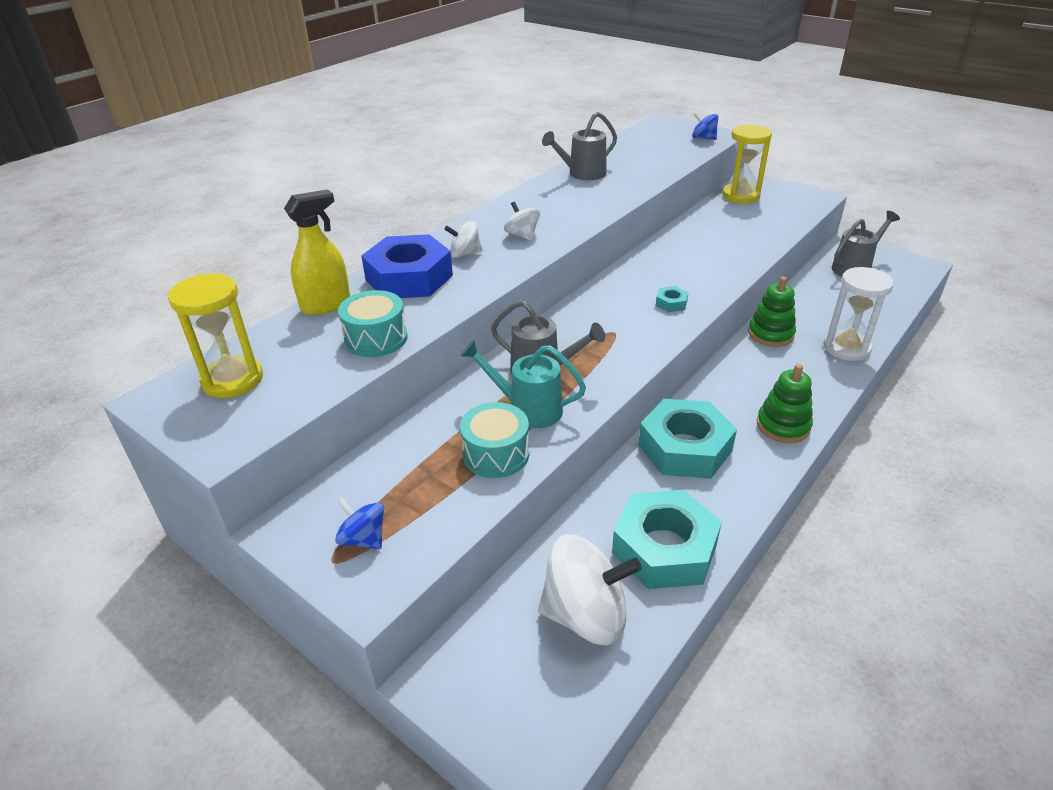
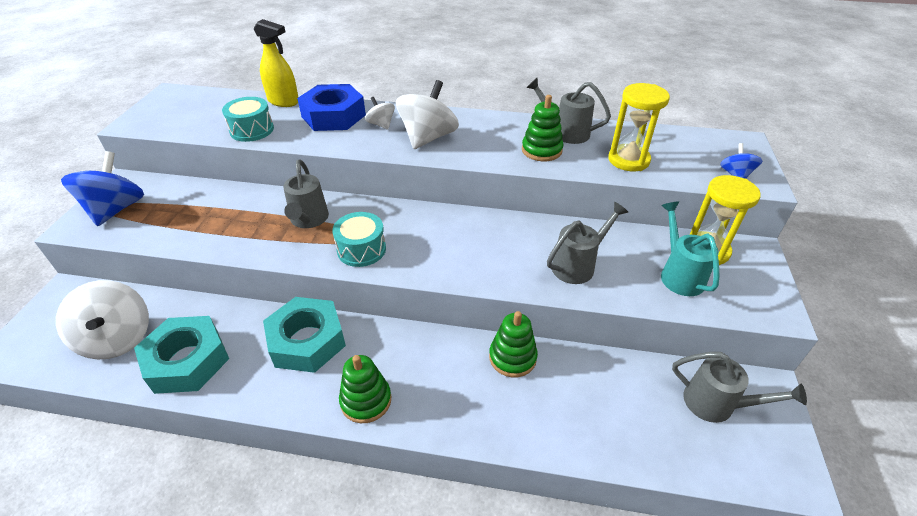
camera: 60 degrees right, 5 degrees up
yellow hourglass [168,273,263,398] -> yellow hourglass moved to [608,83,670,171]
blue spinning top [335,498,384,549] -> blue spinning top [61,151,144,226], size x1.95
turquoise drum [460,402,529,478] -> turquoise drum moved to [332,212,386,267]
turquoise watering can [461,340,586,429] -> turquoise watering can moved to [661,201,720,296]
white spinning top [504,202,540,241] -> white spinning top [396,80,459,149], size x1.95
turquoise nut [656,286,688,312] -> none
white hourglass [823,267,894,361] -> none
none -> green stacking toy [522,95,563,161]
none -> grey watering can [547,202,628,284]

